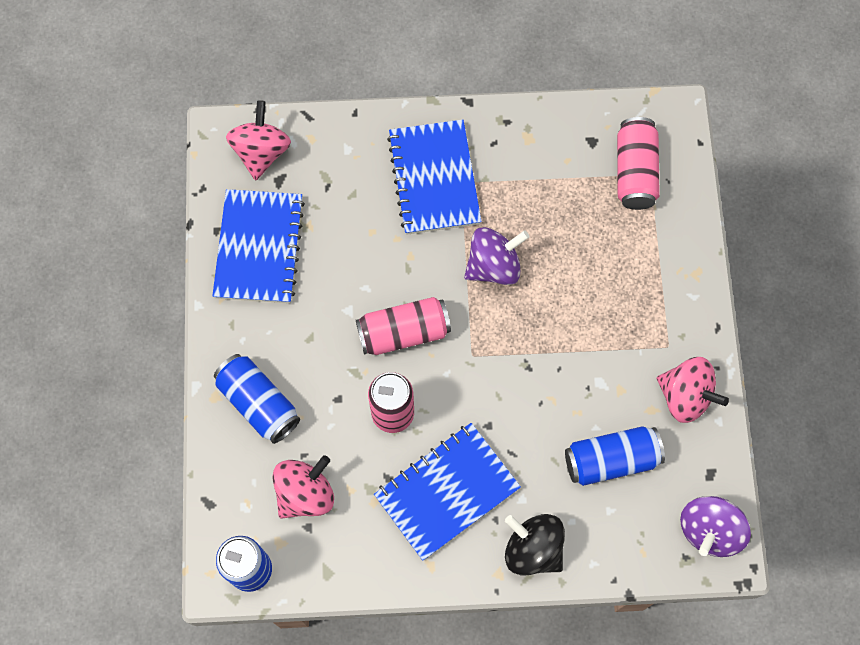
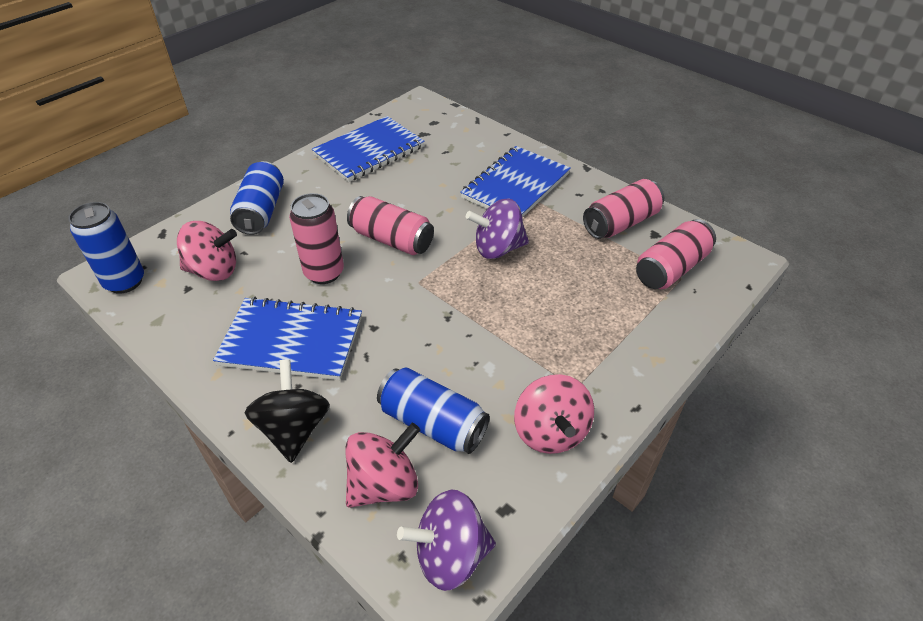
camera: 45 degrees right, 25 degrees down
pink spinning top [226,100,291,180] -> pink spinning top moved to [345,423,420,508]
purple spinning top [464,227,529,285] -> purple spinning top turned 150 degrees clockwise [466,198,529,259]
none -> pink can [583,179,664,239]

